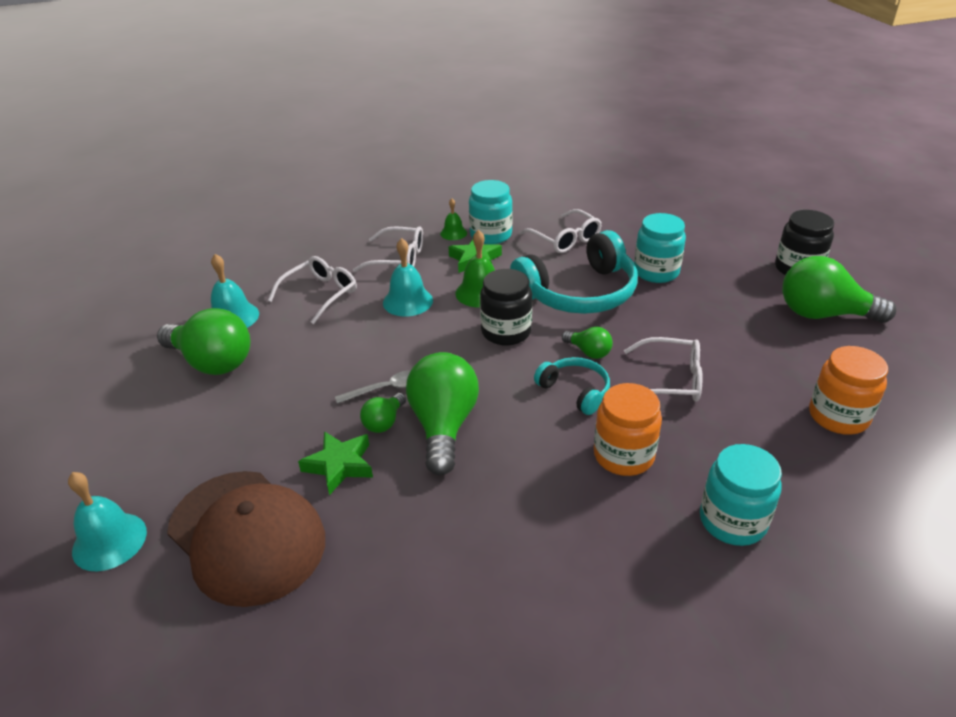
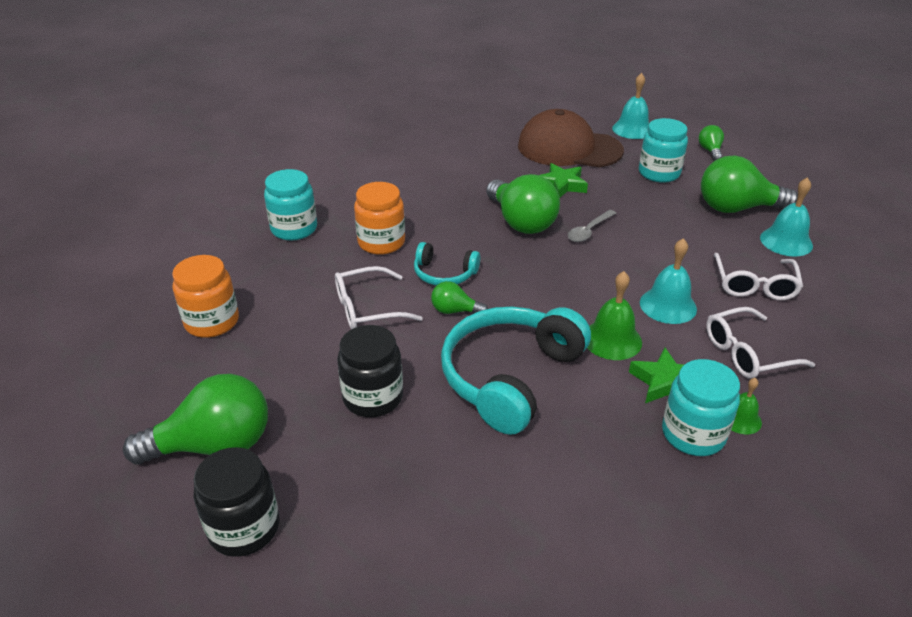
camera: 150 degrees right, 0 degrees up
green light bulb [360,393,406,433] -> green light bulb moved to [699,125,724,161]
black jar [480,269,532,345] -> black jar moved to [337,325,403,417]
white glasses [520,209,602,253] -> none
turquoise jar [634,213,686,283] -> turquoise jar moved to [639,118,688,183]

